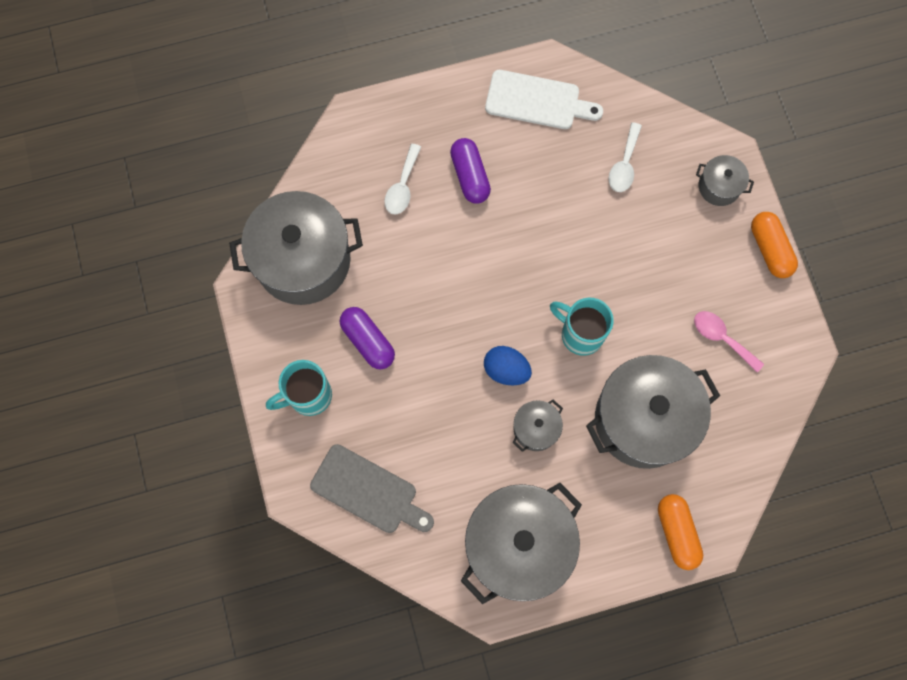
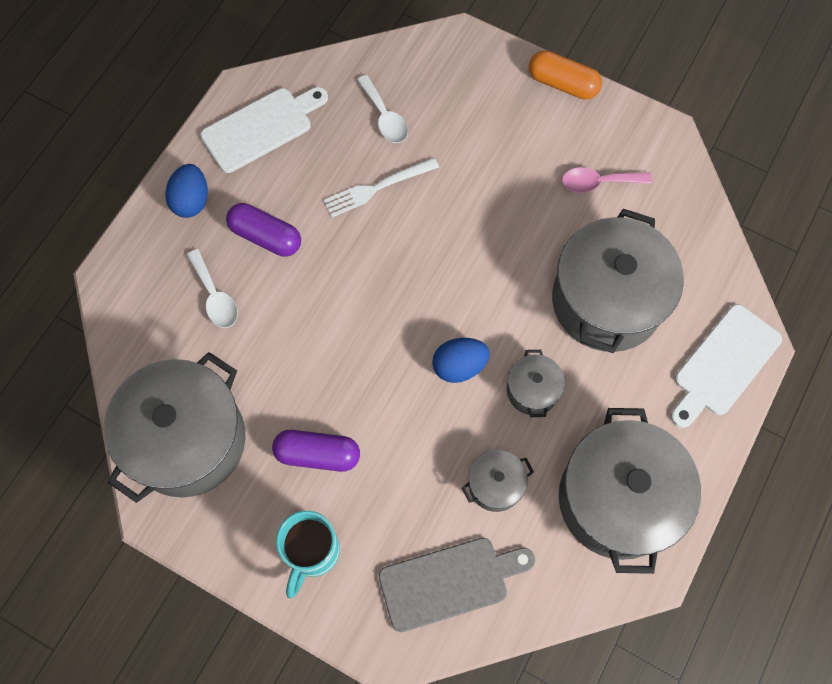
camera: 45 degrees left, 5 degrees down
turquoise mug [550,298,614,356] -> none
orange capsule [658,494,703,570] -> white cutting board [671,304,782,428]
grey pot [696,155,754,206] -> grey pot moved to [462,450,534,512]
none -> blue egg [165,164,208,218]
none -> white fork [324,157,439,217]

